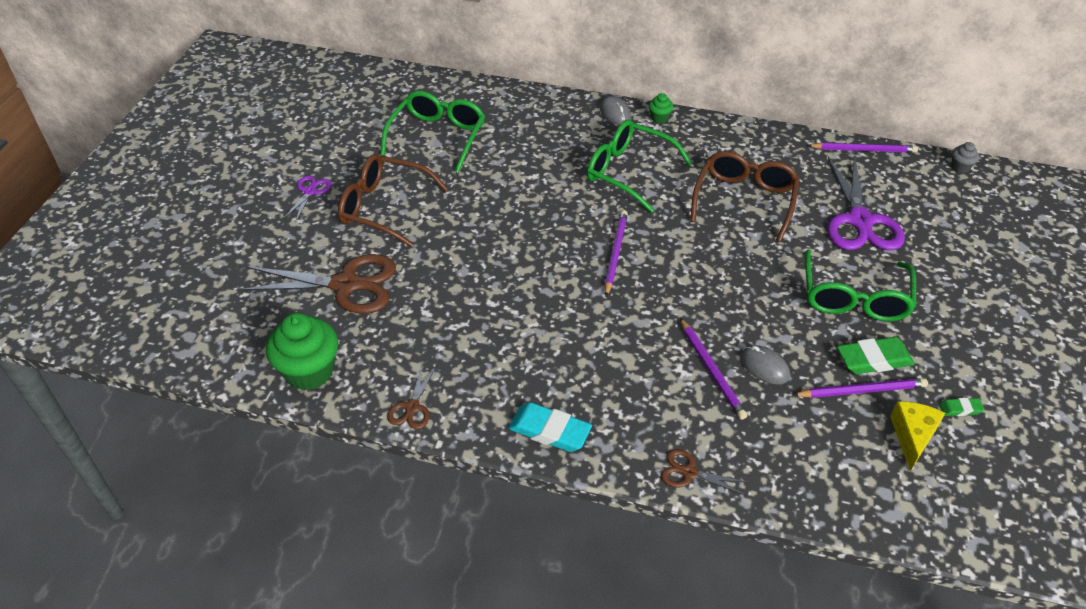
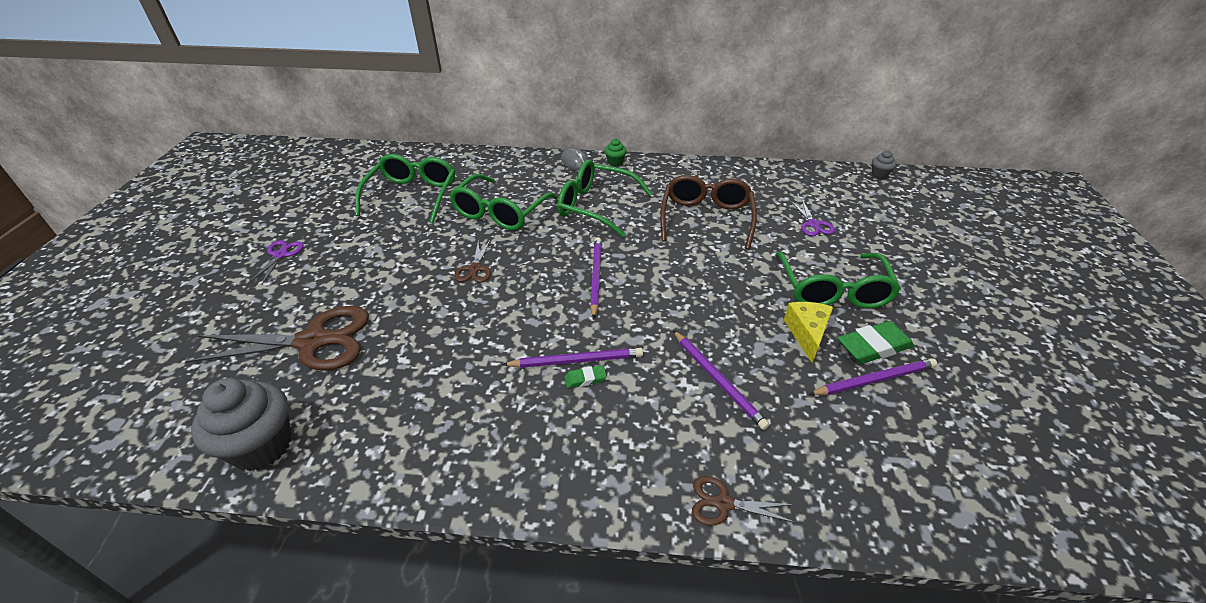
camera: 10 degrees left, 5 degrees down
green cupcake [266,313,338,390] -> grey cupcake [191,378,291,471]
brown glasses [338,154,448,247] -> none
brown scissors [387,365,437,429] -> brown scissors moved to [454,239,491,283]
turquoise eraser [508,402,592,452] -> none
grey mouse [740,345,790,384] -> none
purple pencil [807,143,918,153] -> purple pencil moved to [502,348,643,368]
purple scissors [827,155,905,250] -> purple scissors [791,200,835,236], size x0.48
yellow cheese [890,401,945,471] -> yellow cheese moved to [784,302,833,364]
green eraser [939,398,985,416] -> green eraser moved to [565,365,607,388]
none -> green glasses [449,174,558,230]

